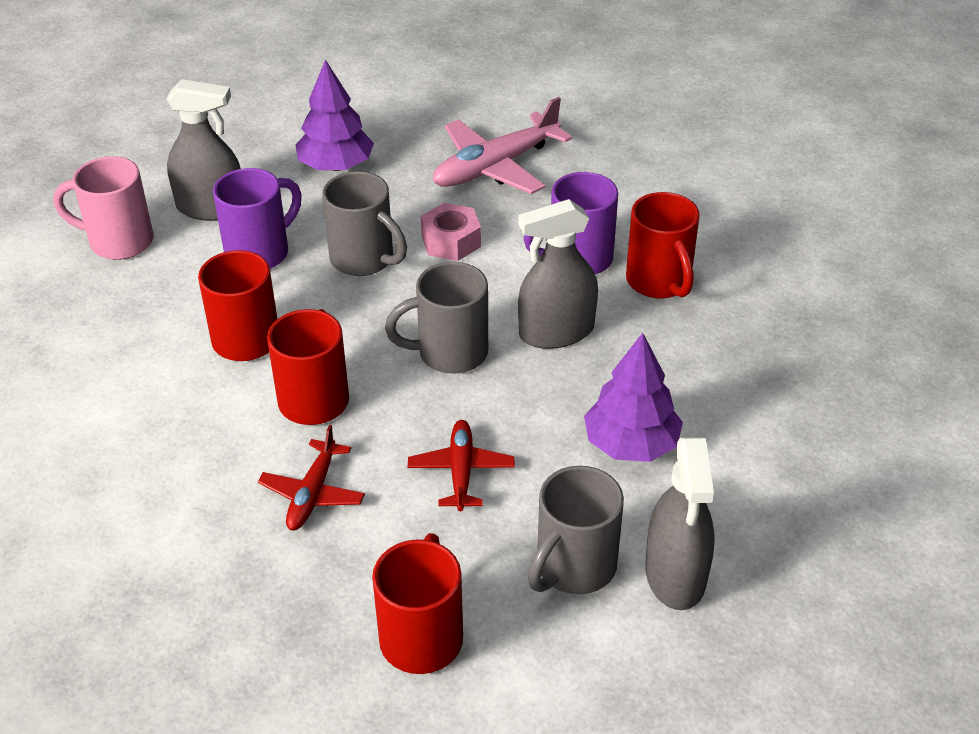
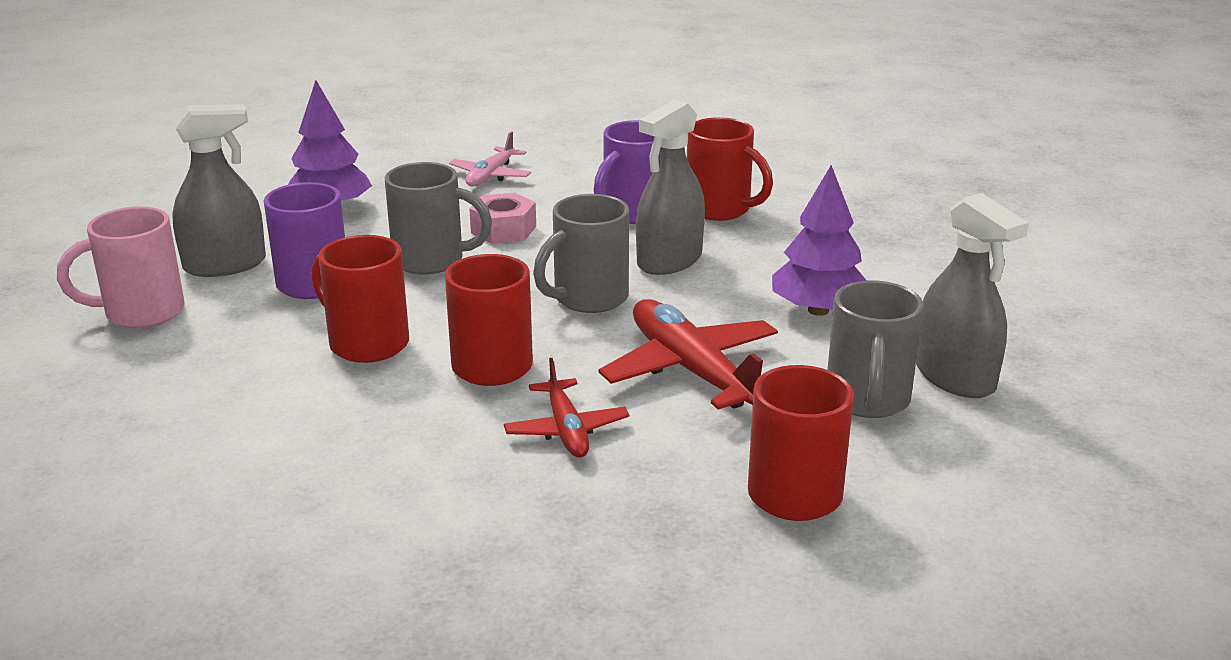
camera: 30 degrees left, 15 degrees down
red plane [408,420,515,511] -> red plane [598,299,778,410], size x1.70
pink plane [433,97,572,194] -> pink plane [449,131,531,187], size x0.59

